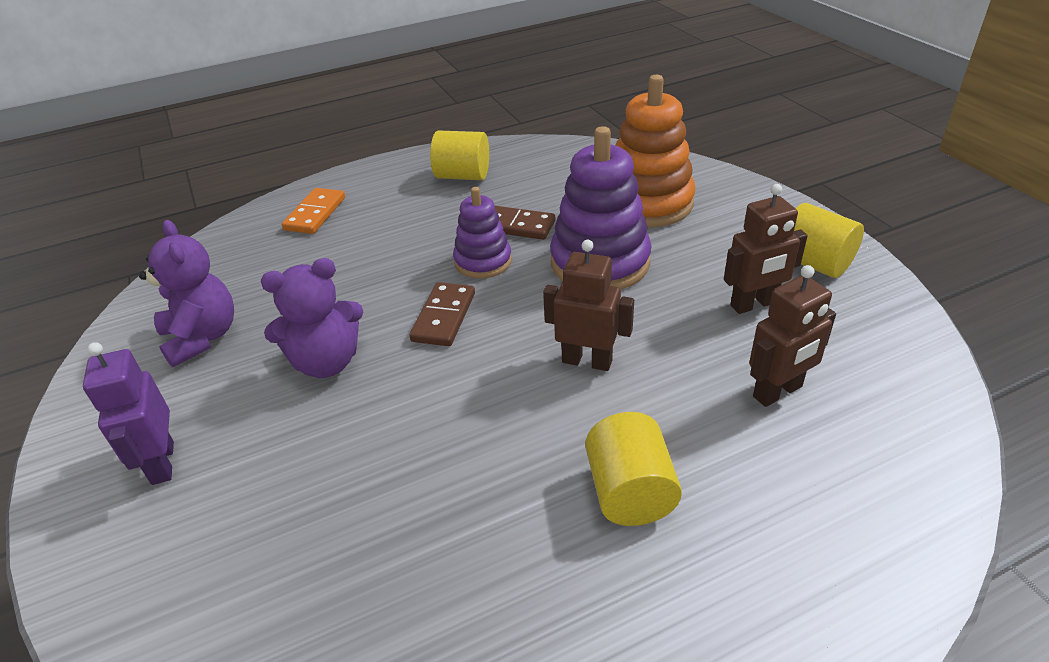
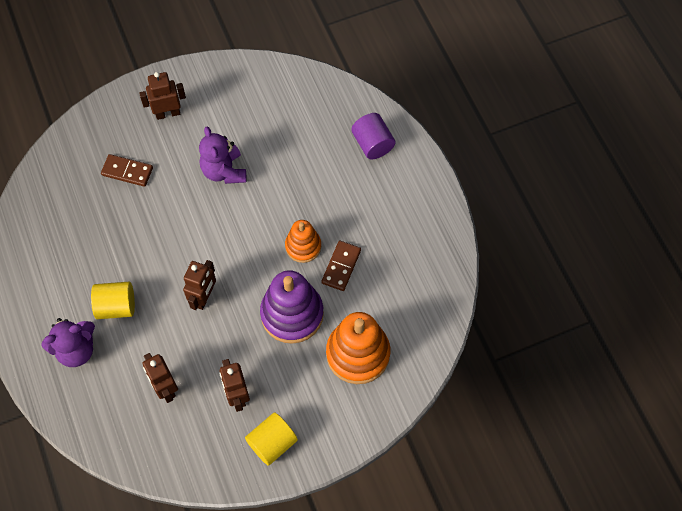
camera: 90 degrees right, 25 degrees up
purple robot [83,342,174,485] -> brown robot [139,72,186,120]
purple teddy bear [139,220,234,367] -> purple teddy bear moved to [41,318,95,367]
orange domino [282,188,345,234] -> purple cylinder [351,113,395,159]
brown domino [409,282,475,346] -> brown domino moved to [101,154,153,187]
yellow cylinder [430,131,489,180] -> none
purple stacking toy [453,187,512,279] -> orange stacking toy [285,220,321,263]

